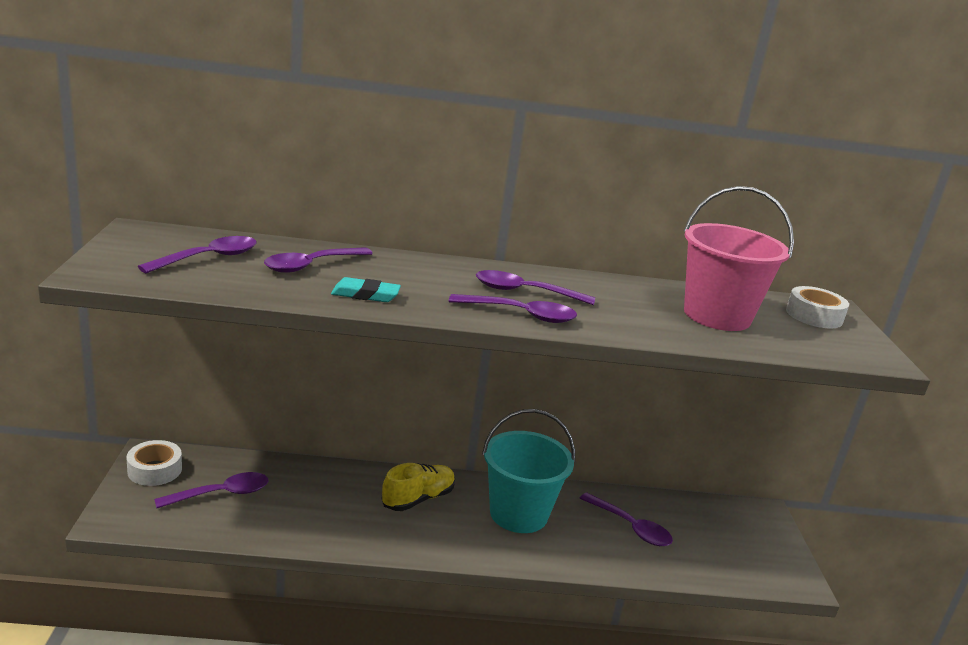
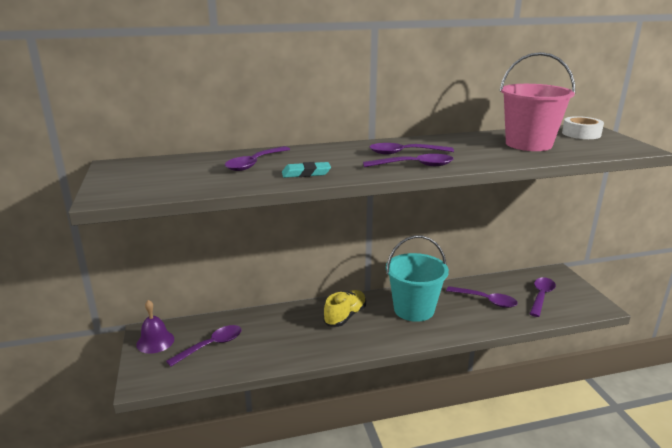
camera: 10 degrees left, 0 degrees up
white tape [126,440,182,486] -> purple bell [136,300,174,354]
purple spoon [138,236,257,273] -> purple spoon moved to [530,277,556,317]

